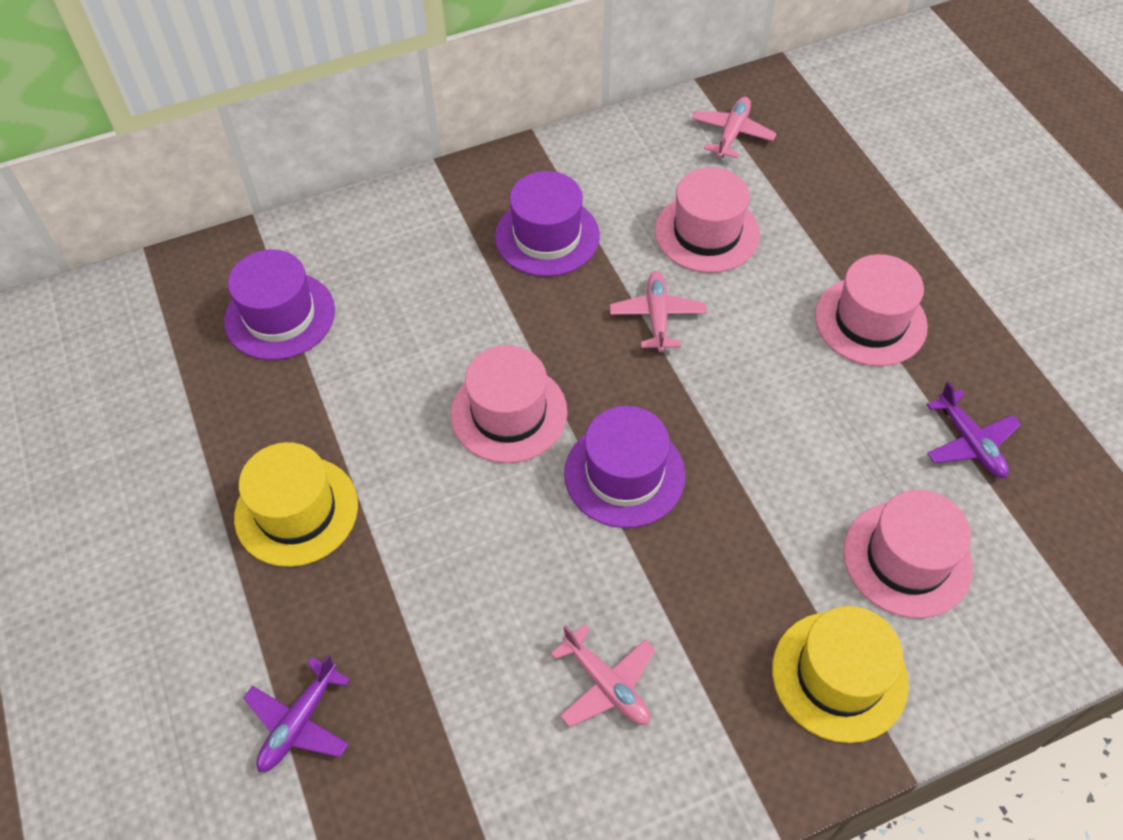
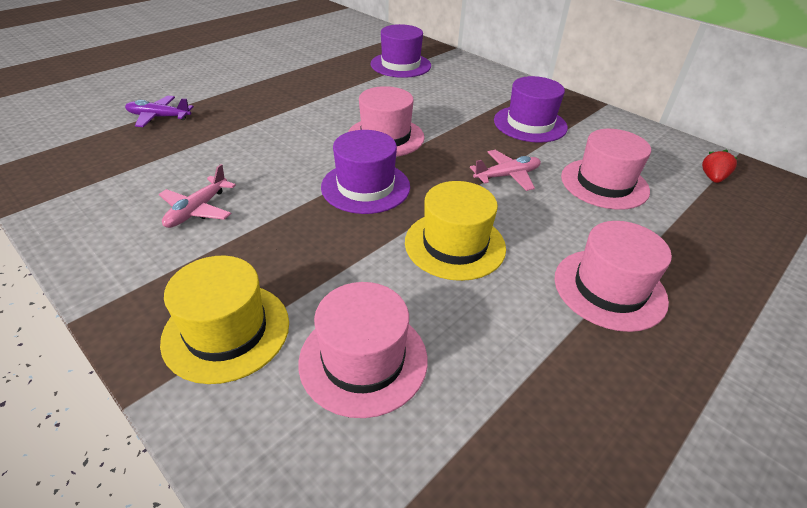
camera: 65 degrees right, 15 degrees down
yellow hat [234,442,358,567] -> yellow hat moved to [405,181,506,281]
pink plane [692,97,777,158] -> red strawberry [702,149,737,183]
purple plane [927,381,1021,478] -> none

